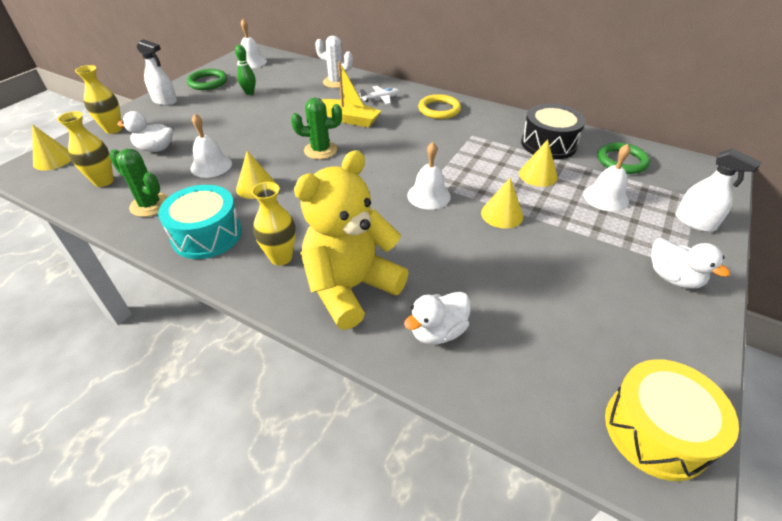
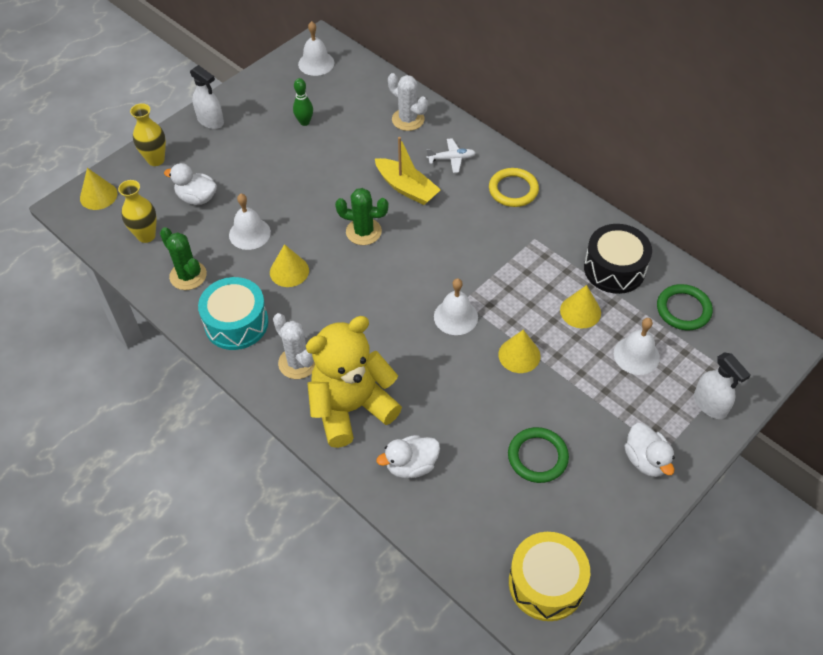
camera: 15 degrees right, 10 degrees up
green ring [187,69,227,90] -> green ring moved to [508,427,569,483]
yellow vase [251,182,296,266] -> white cactus [273,313,315,379]

